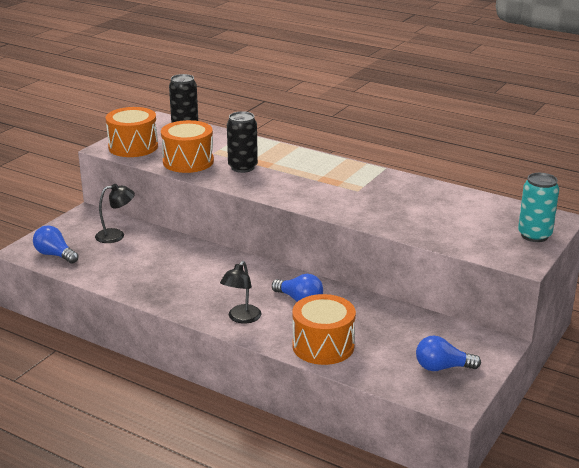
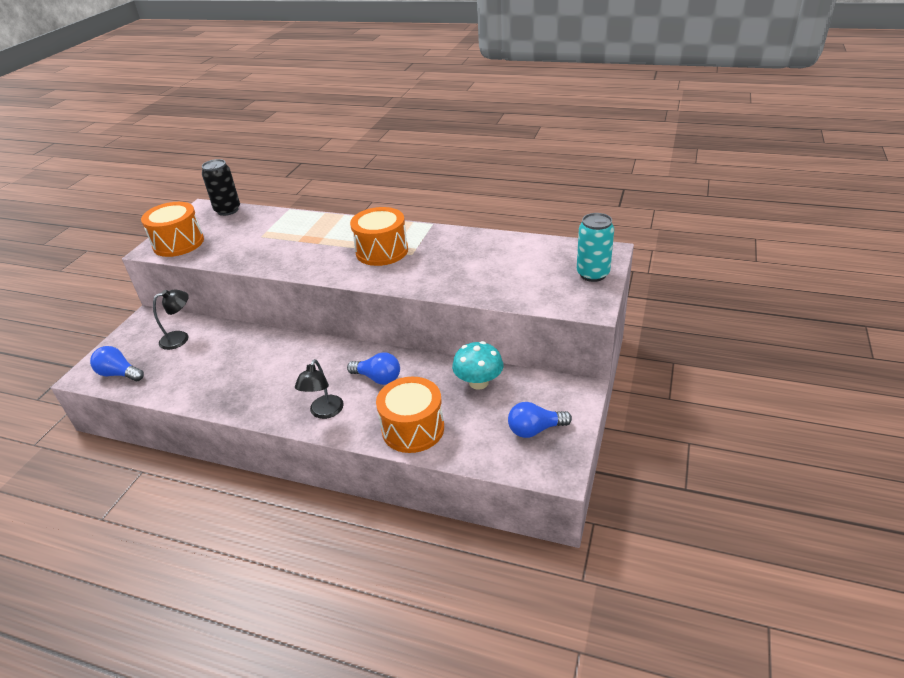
camera: 10 degrees left, 10 degrees up
orange drum [161,120,214,173] -> orange drum moved to [350,207,408,266]
black can [227,111,258,173] -> none
none -> turquoise mushroom [452,341,503,390]

